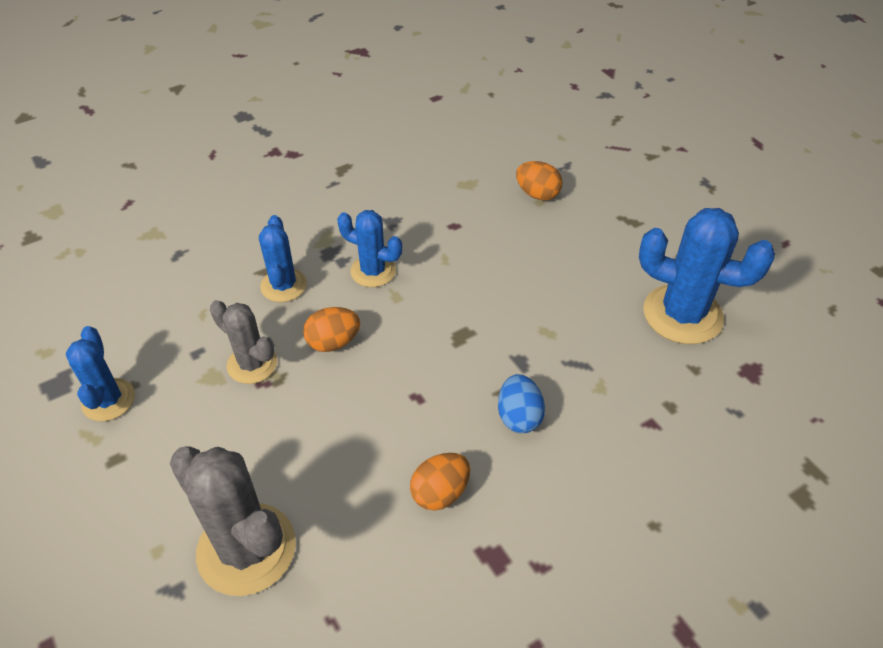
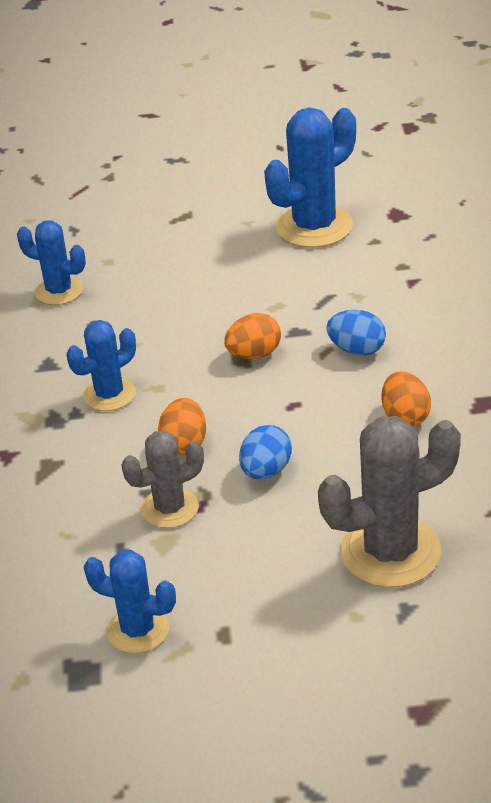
camera: 60 degrees left, 10 degrees down
blue cactus [259,215,307,302] -> blue cactus moved to [17,220,86,305]
orange egg [516,161,562,200] -> orange egg moved to [224,313,281,359]
none -> blue egg [239,425,292,480]

